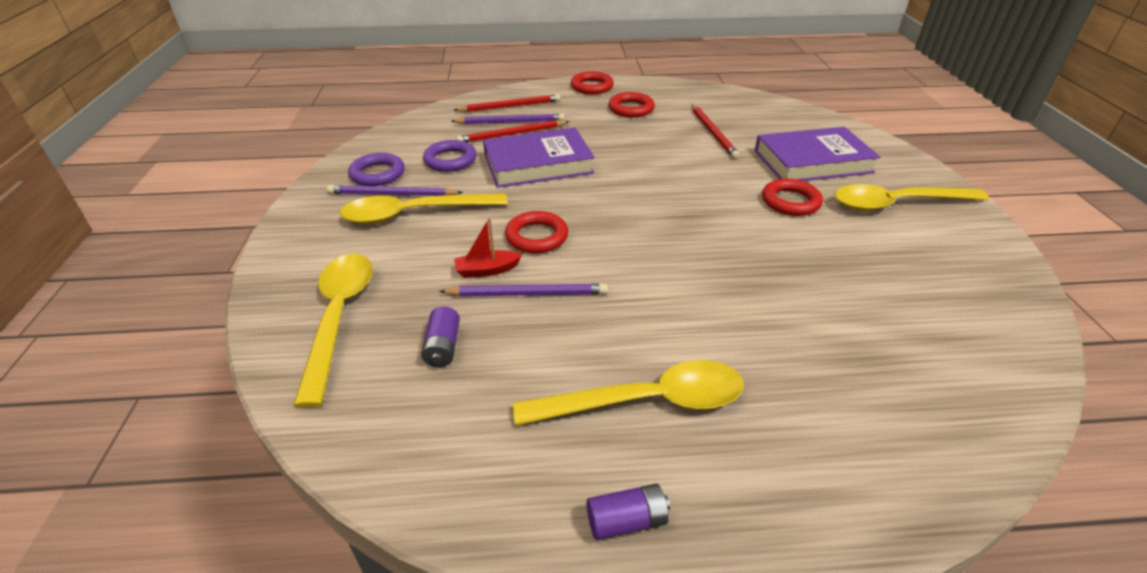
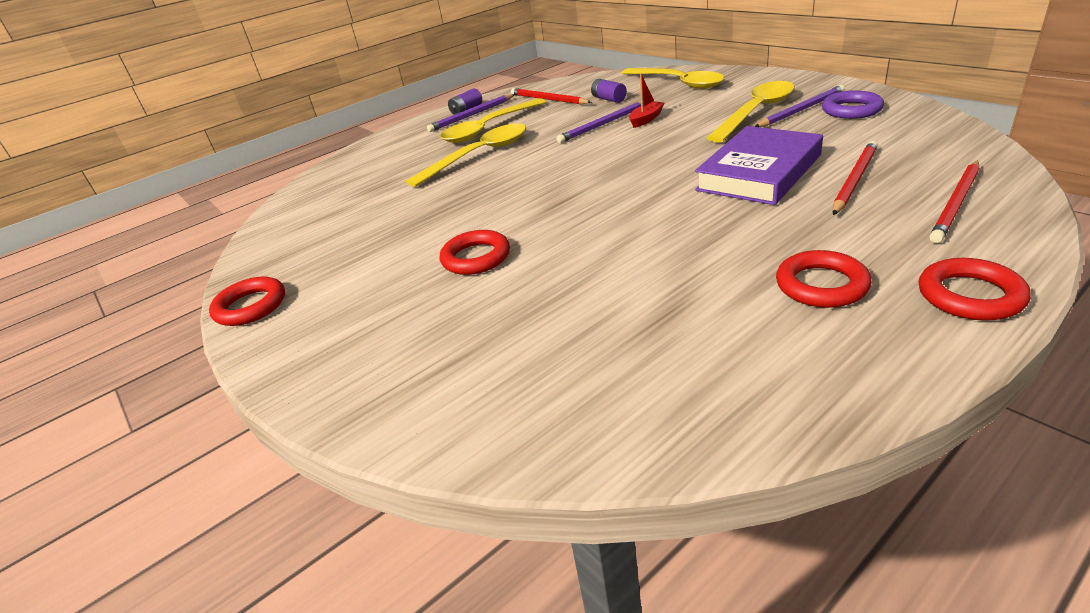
camera: 150 degrees right, 5 degrees down
purple ring [423,140,477,172] -> none
purple pencil [451,114,565,124] -> purple pencil moved to [427,94,515,132]
red ring [505,211,568,253] -> red ring moved to [209,277,285,326]
red pencil [692,105,740,159] -> red pencil moved to [511,88,592,104]
purple book [754,127,880,181] -> none
yellow spoon [834,184,989,211] -> yellow spoon moved to [406,123,526,187]

